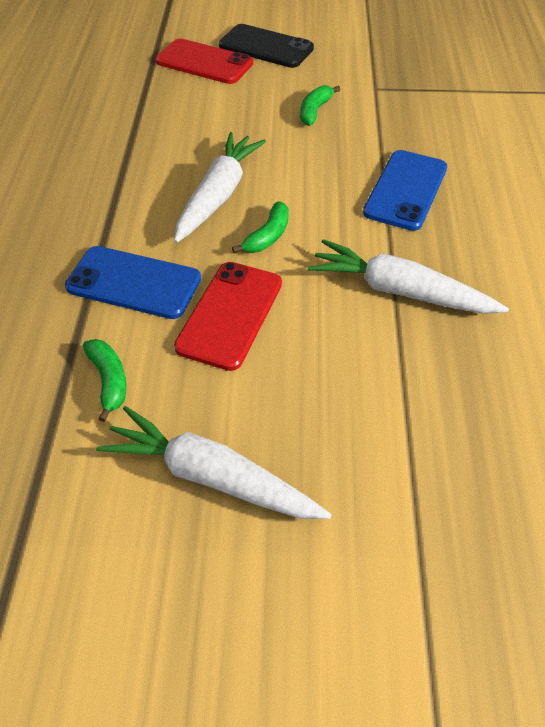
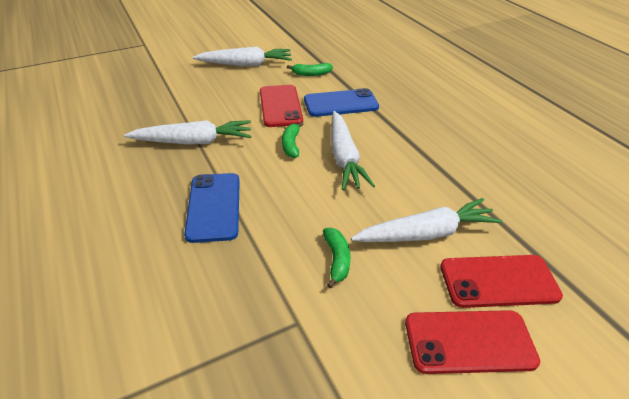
camera: 150 degrees right, 10 degrees down
green banana [83,339,126,422] -> green banana turned 45 degrees counterclockwise [287,63,333,76]
black phone [219,24,314,68] -> red phone [405,310,540,374]
none -> white carrot [351,198,502,242]

